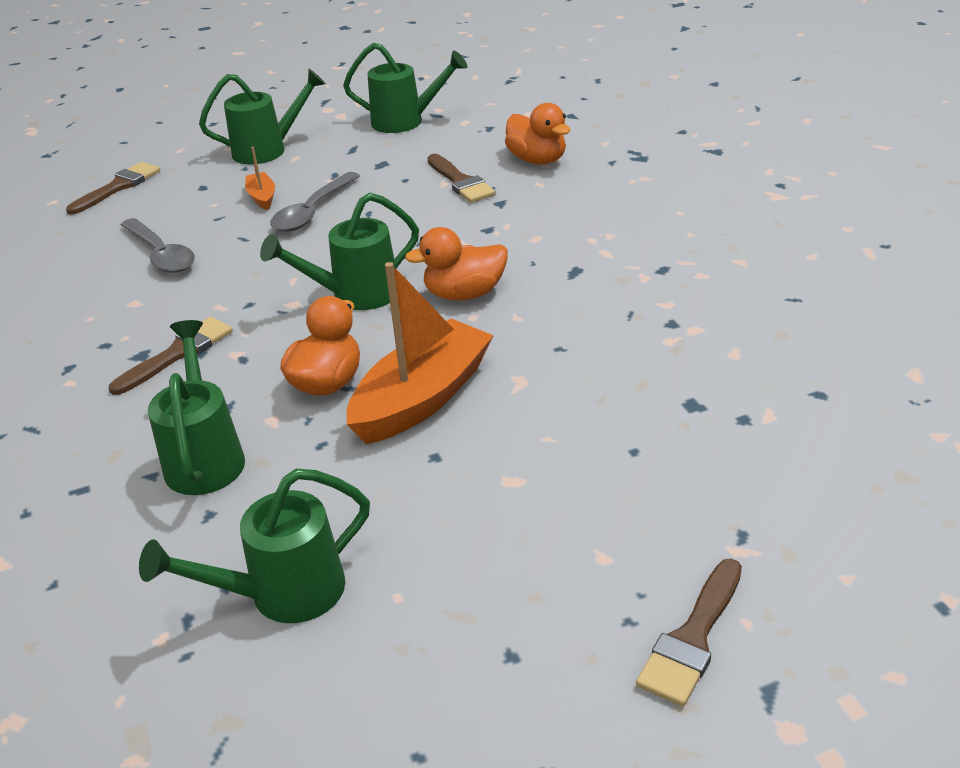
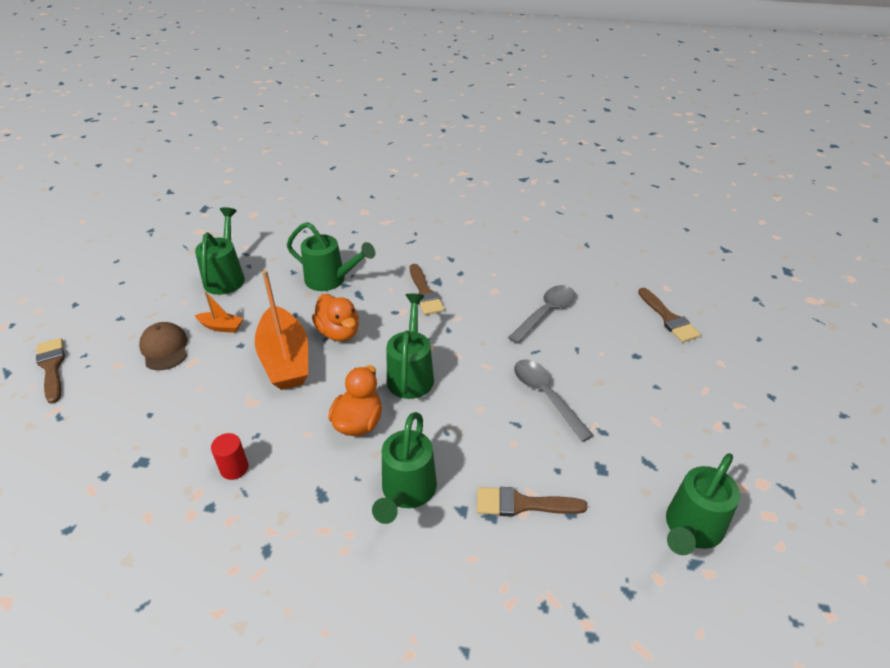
camera: 120 degrees right, 5 degrees up
grey spoon [121,218,195,273] -> grey spoon turned 135 degrees clockwise [508,285,575,344]
green watering can [199,69,326,165] -> green watering can moved to [372,412,437,524]
orange boat [245,147,275,210] -> orange boat moved to [195,291,243,333]
orange duck [505,103,570,165] -> none
none -> brown cap [139,322,187,370]
none -> red cylinder [211,433,248,480]

